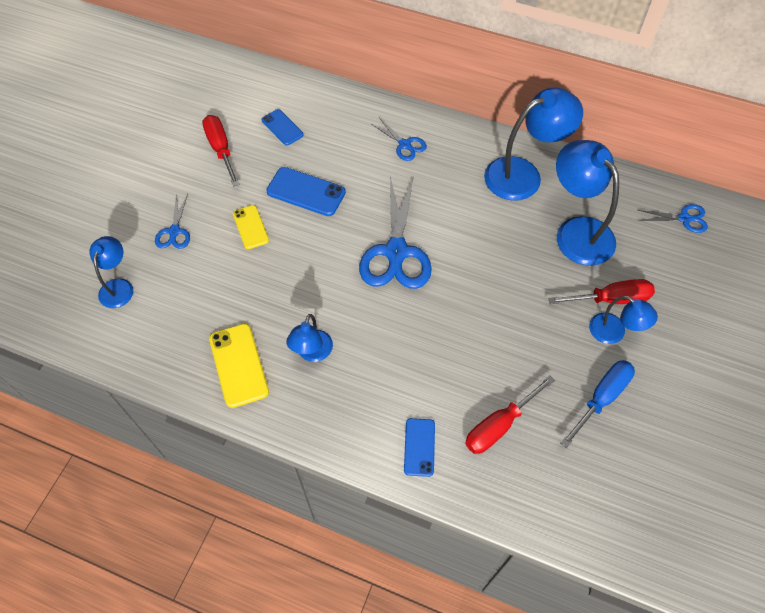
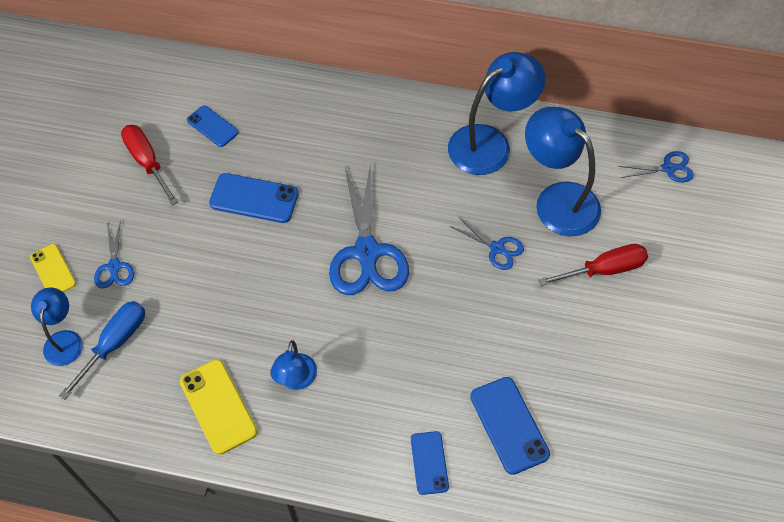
camera: 10 degrees left, 0 degrees up
yellow phone [233,205,269,249] -> yellow phone moved to [30,244,76,292]
blue scissors [371,118,427,161] -> blue scissors moved to [450,217,524,270]
red screwdriver [465,375,555,454] -> blue phone [470,377,550,475]
blue screwdriver [561,360,635,448] -> blue screwdriver moved to [59,301,145,400]
blue lamp [589,296,658,344] -> none

